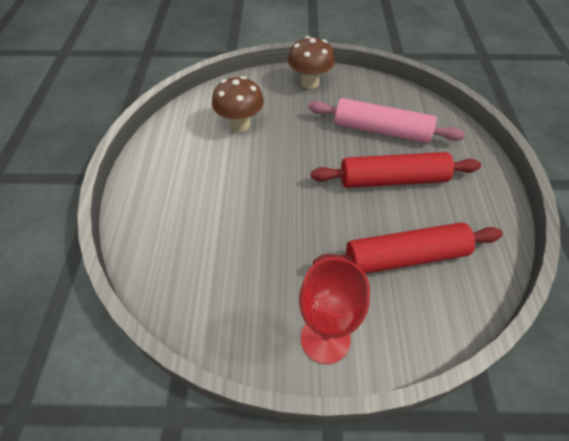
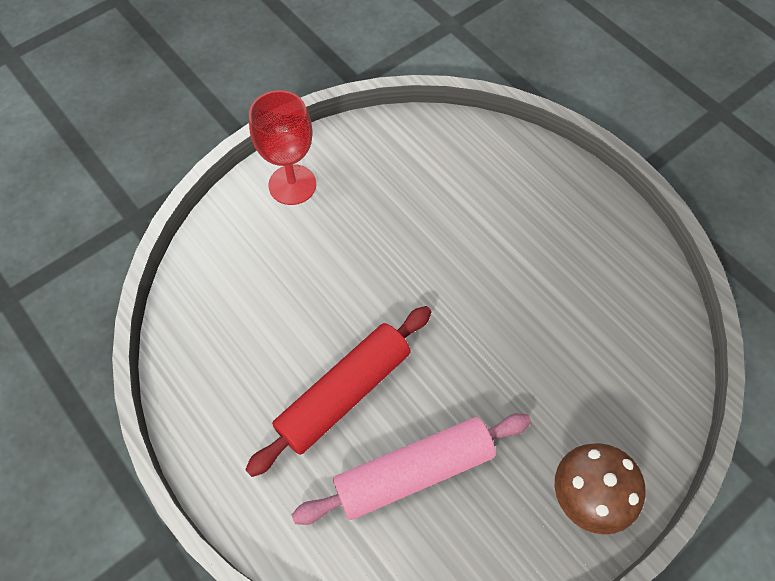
camera: 140 degrees right, 10 degrees up
brown mushroom [212,76,264,132] -> none
red rolling pin [313,223,503,274] -> none

